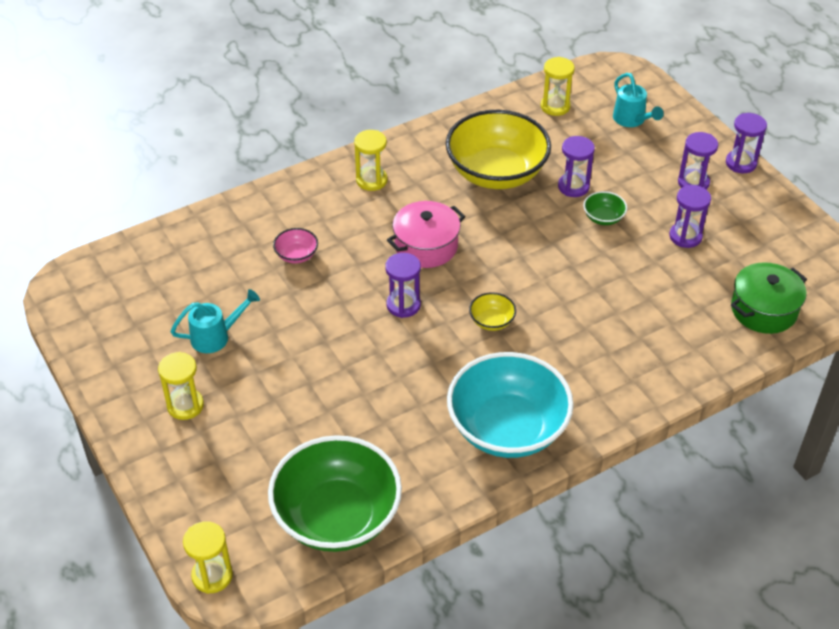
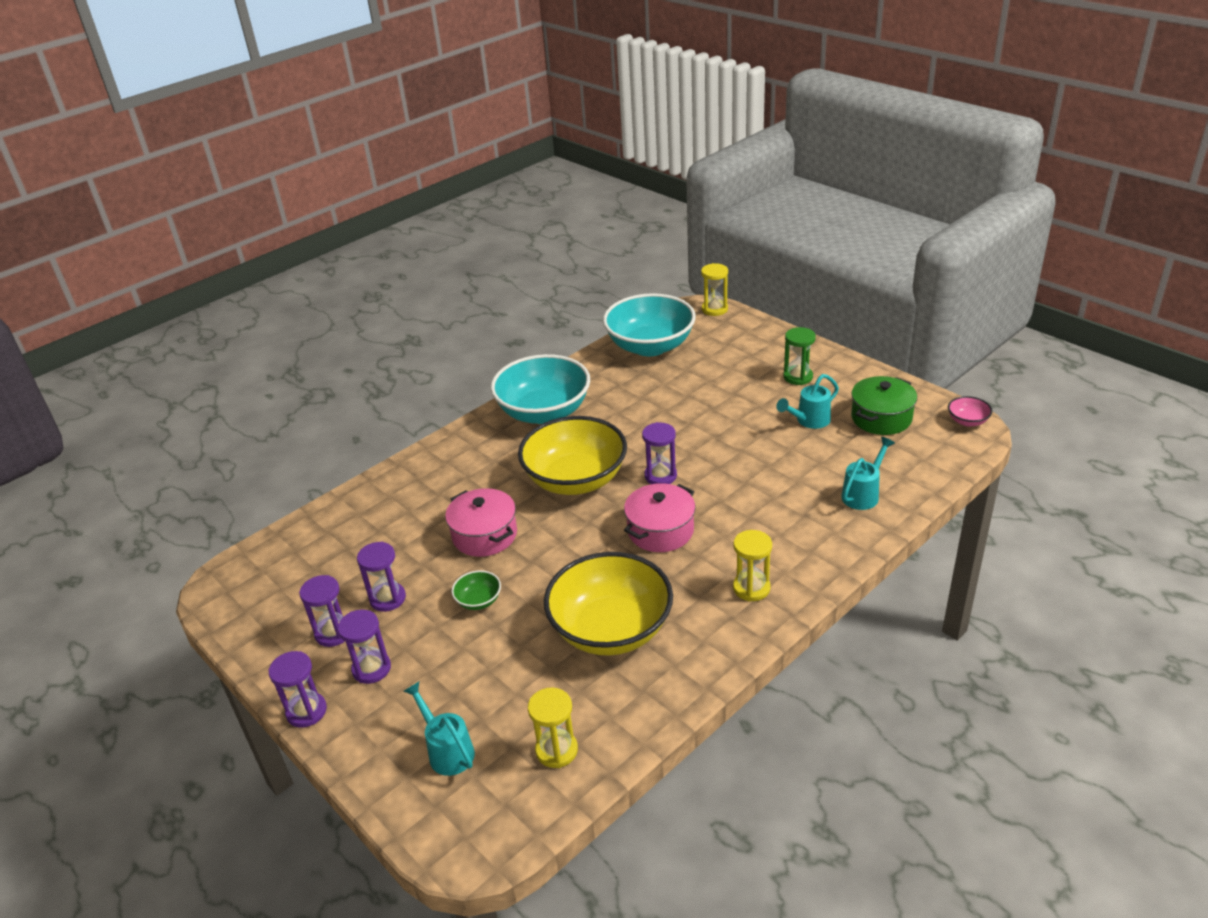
camera: 170 degrees right, 10 degrees down
yellow hourglass [158,352,204,420] -> green hourglass [783,327,816,385]
green bowl [268,435,402,552] -> turquoise bowl [603,293,696,356]
pink bowl [273,228,318,264] -> pink bowl moved to [948,396,993,427]
yellow bowl [469,292,516,331] -> yellow bowl [518,416,627,495], size x2.46
purple hourglass [558,136,595,197] -> purple hourglass moved to [299,575,345,647]
green pot [731,262,807,334] -> green pot moved to [851,376,917,435]
none -> pink pot [445,488,517,557]
none -> turquoise watering can [841,437,895,510]

